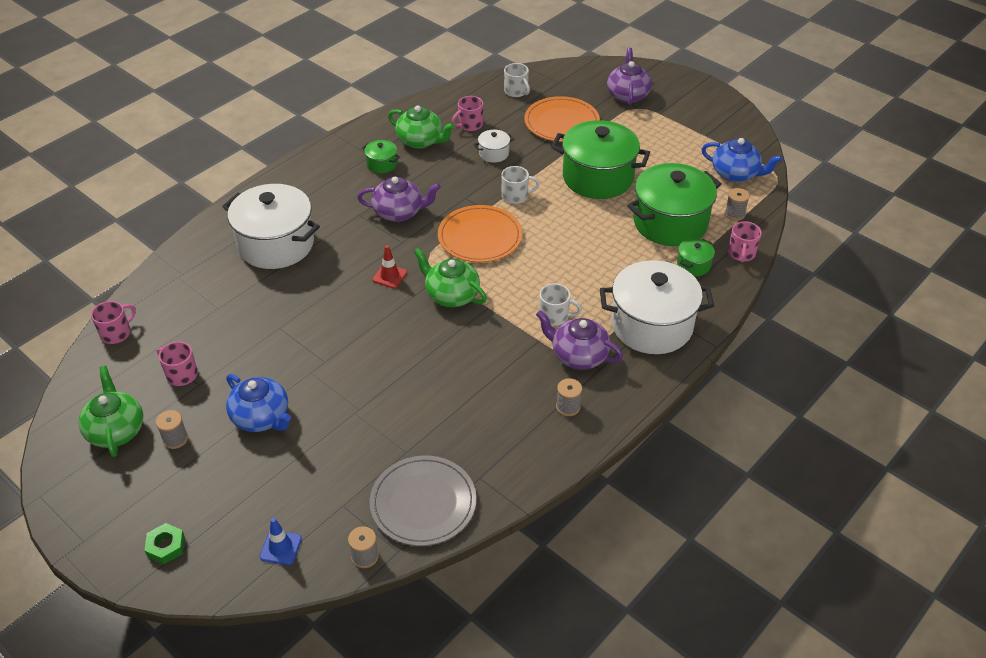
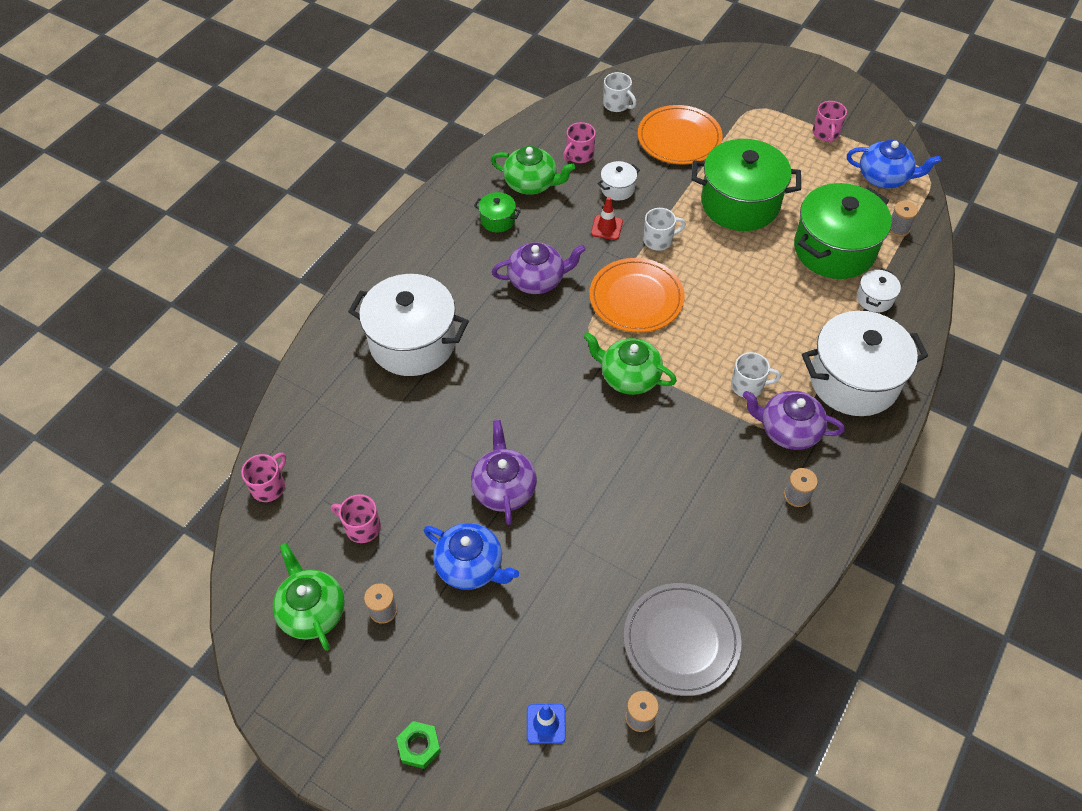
camera: 10 degrees left, 10 degrees up
red traffic cone [372,245,407,288] -> red traffic cone moved to [591,197,623,240]
purple teapot [607,48,652,106] -> purple teapot moved to [471,420,537,525]
green pot [677,238,715,276] -> white pot [857,268,901,312]
pink mug [728,221,762,263] -> pink mug moved to [813,101,847,143]

